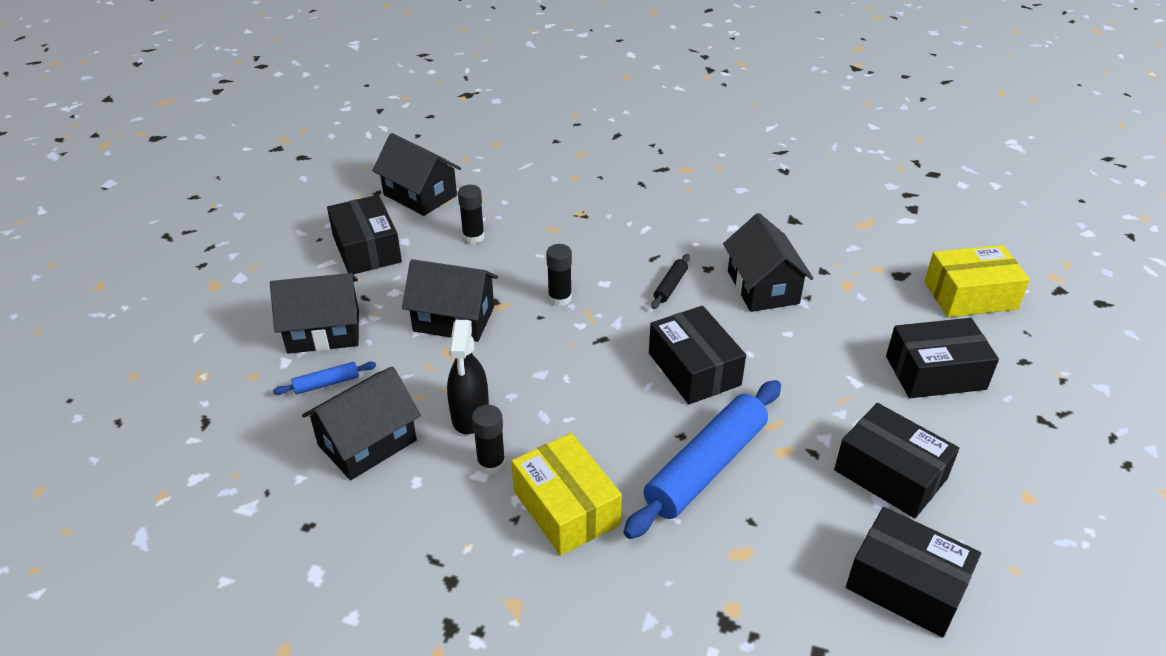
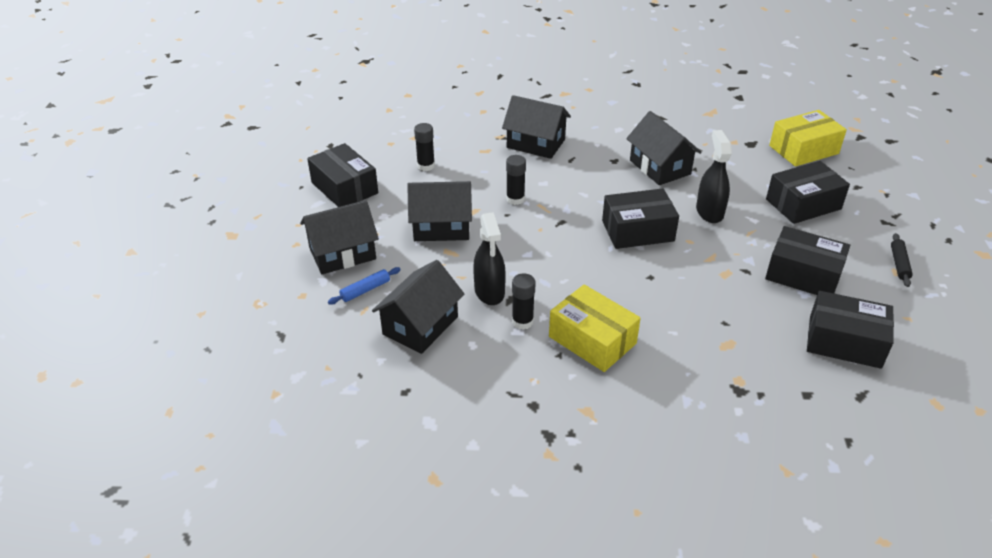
camera: 15 degrees left, 0 degrees up
black house [372,133,461,216] -> black house moved to [502,95,571,159]
blue rolling pin [623,380,781,539] -> none
black box [649,306,746,404] -> black box turned 60 degrees counterclockwise [602,189,679,249]
black rolling pin [651,254,690,309] -> black rolling pin moved to [891,233,913,287]
none -> black spray bottle [696,130,732,223]

